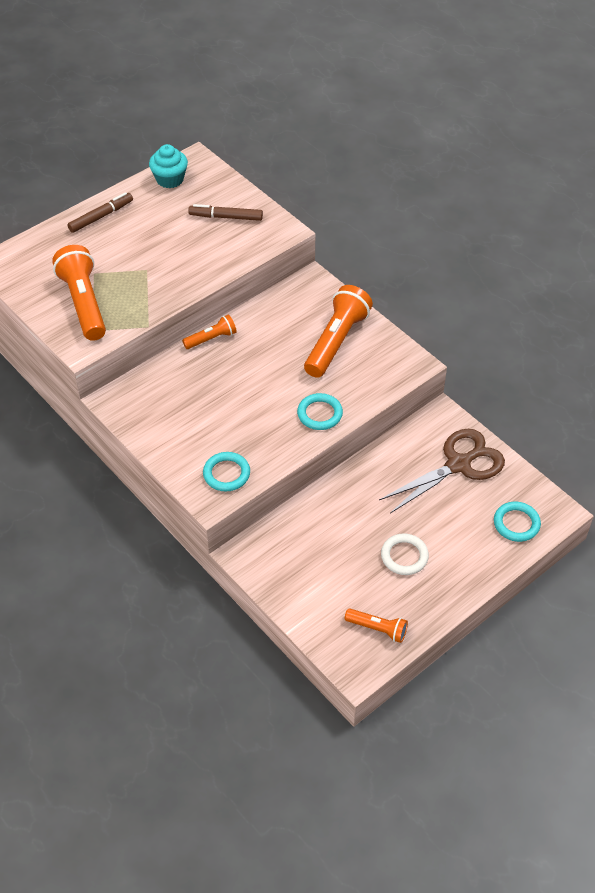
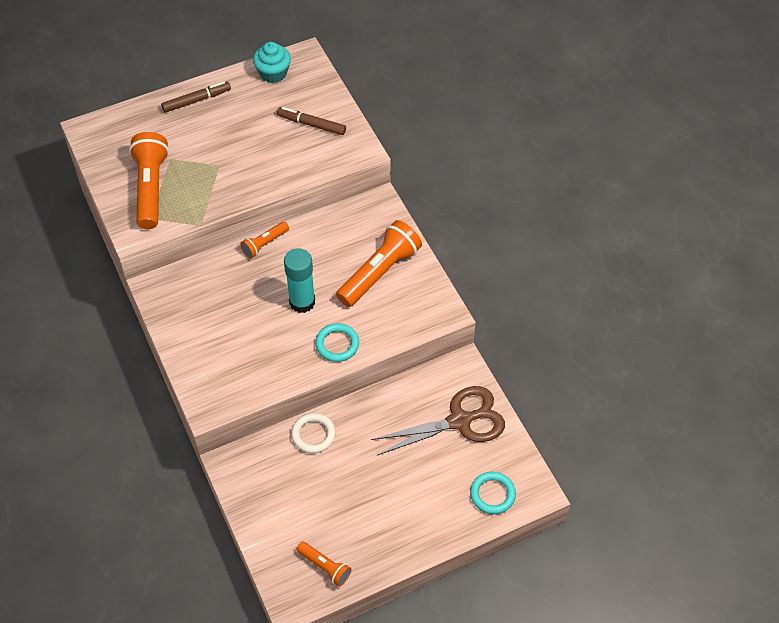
camera: 15 degrees right, 5 degrees up
orange flashlight [182,314,237,349] -> orange flashlight turned 150 degrees clockwise [240,221,289,259]
turquoise ring [203,452,250,492] -> none
white ring [381,533,429,575] -> white ring moved to [291,413,336,453]
none -> turquoise glue stick [284,248,315,313]

